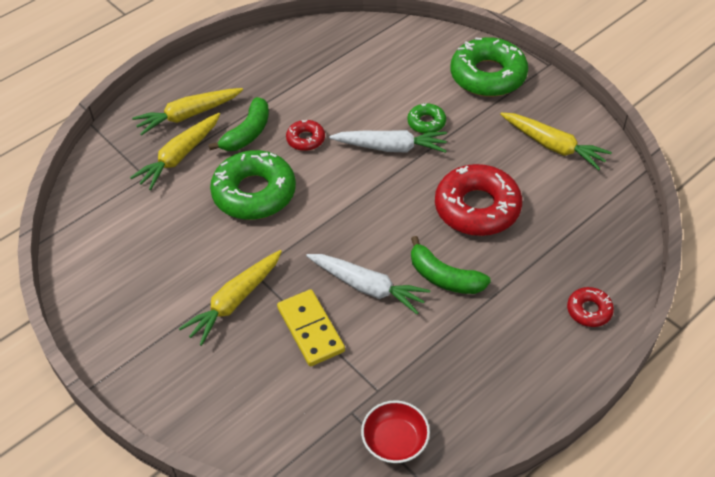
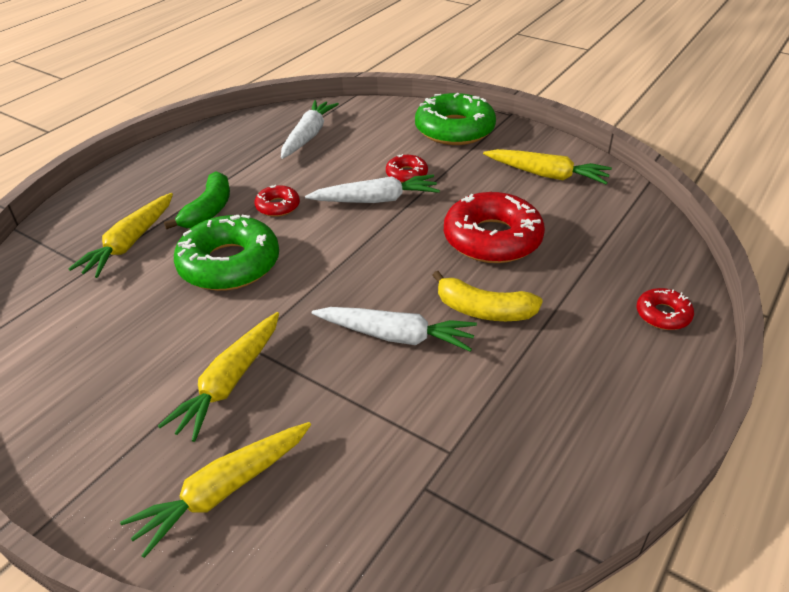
camera: 15 degrees left, 10 degrees down
yellow carrot [132,88,243,136] -> yellow carrot moved to [120,422,311,558]
yellow domino [277,289,345,366] -> none
red bowl [361,400,430,463] -> none
green donut [407,103,446,134] -> red donut [386,154,428,183]
green banana [411,236,491,294] -> yellow banana [432,271,543,321]
none -> white carrot [281,100,339,159]

